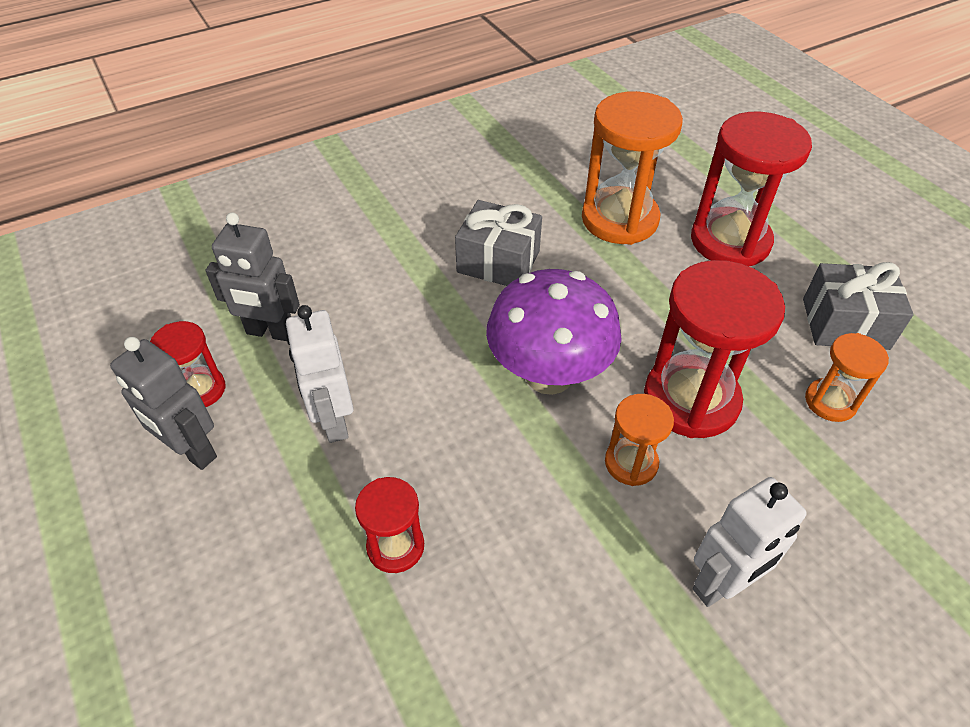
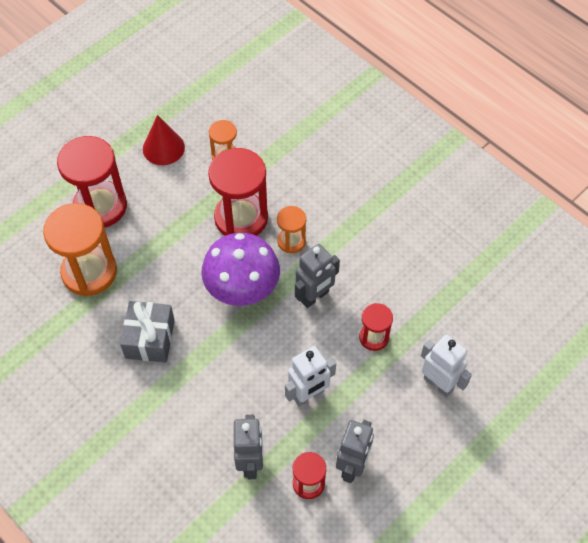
camera: 105 degrees left, 10 degrees up
white robot [693,477,807,607] -> white robot moved to [421,335,472,397]
grey gift [803,262,914,350] -> red cone [143,115,185,165]
none -> grey robot [295,244,340,308]

